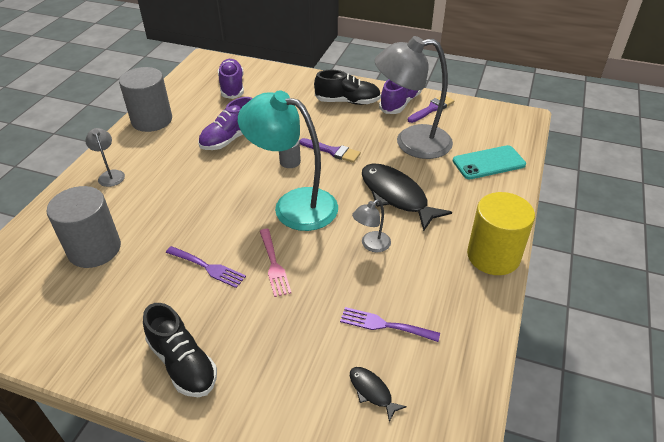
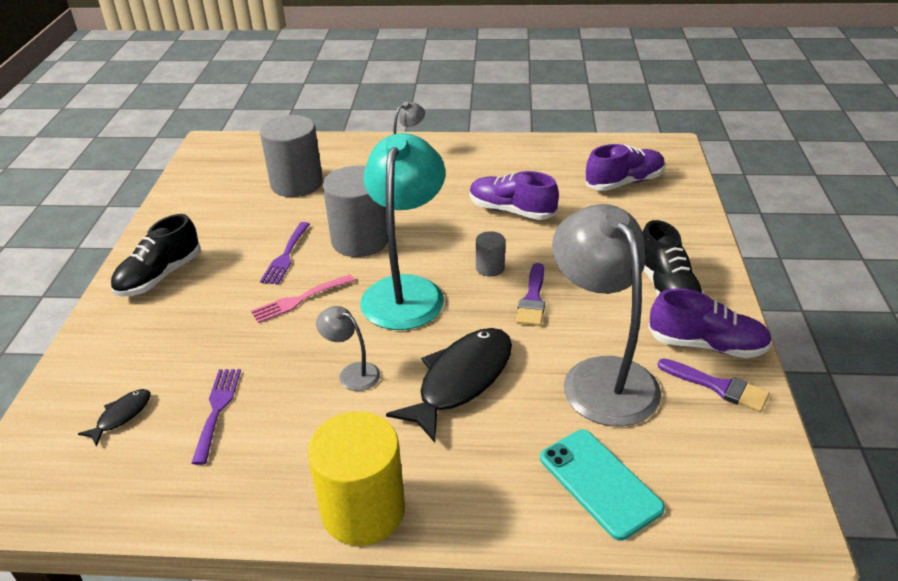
camera: 75 degrees right, 5 degrees down
grey cylinder [119,67,172,132] -> grey cylinder moved to [323,166,388,257]

